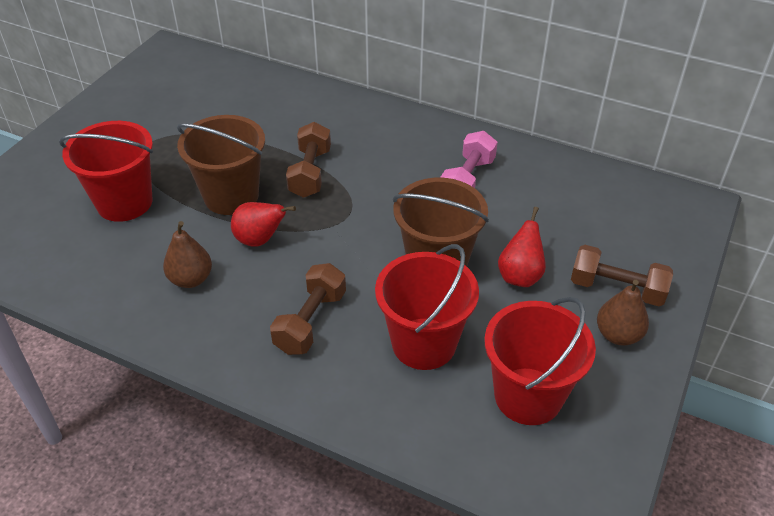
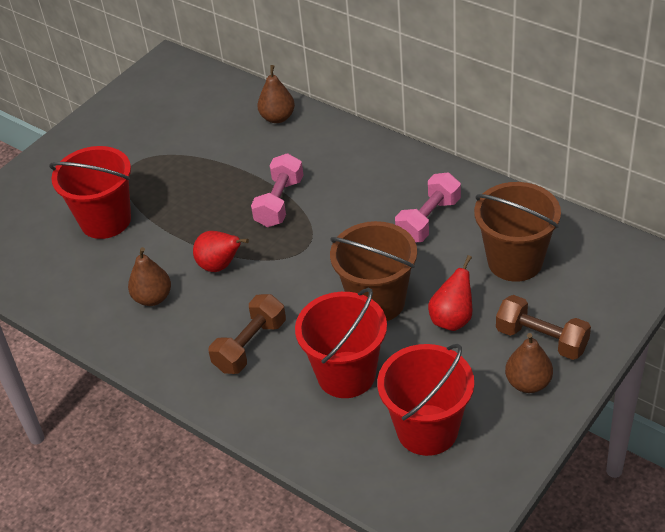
camera: 15 degrees right, 0 degrees up
brown bucket [177,115,265,215] -> brown bucket moved to [474,182,561,282]
brown dumbbell [286,122,331,198] -> pink dumbbell [251,153,303,227]
none -> brown pear [257,65,295,123]

